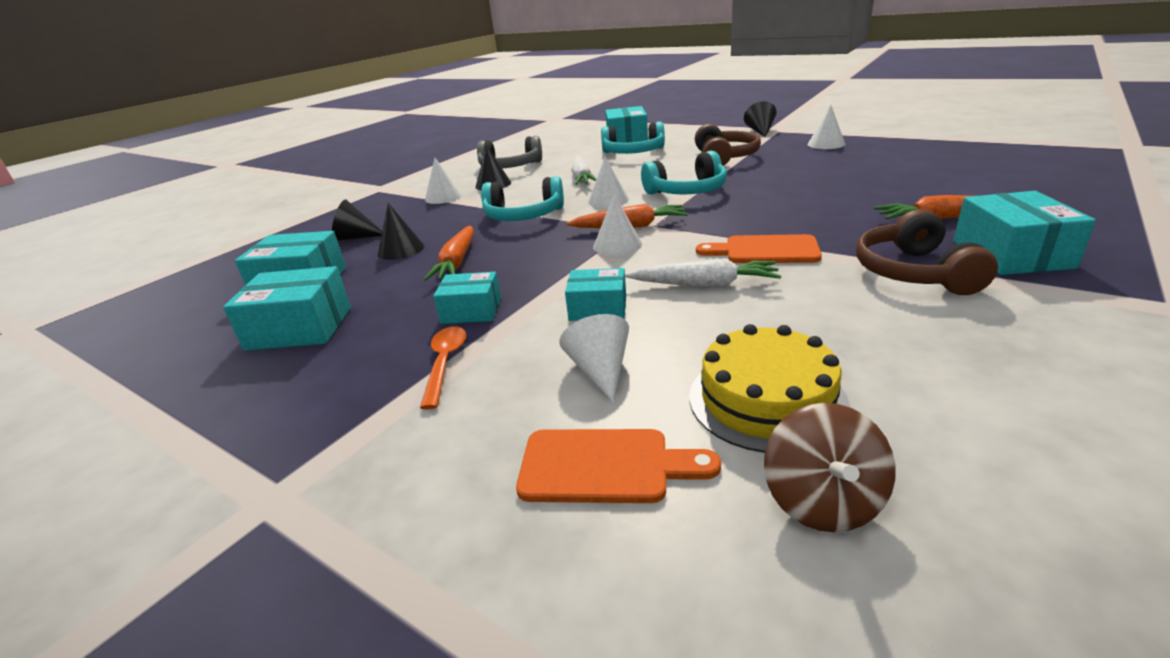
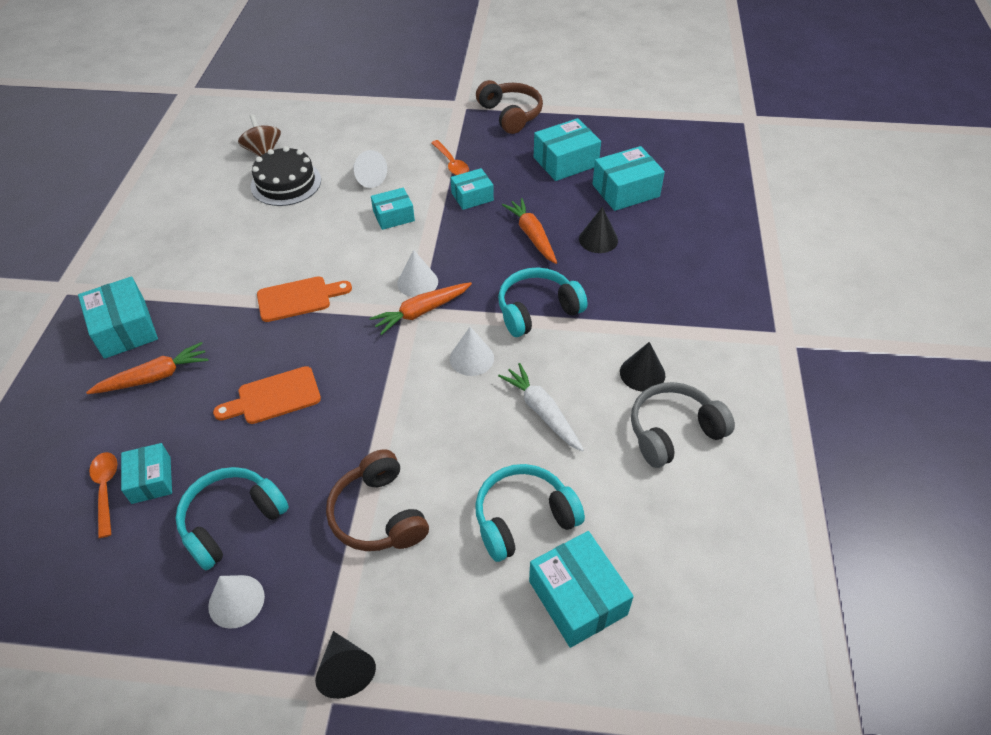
camera: 150 degrees right, 20 degrees up
black cone [332,199,382,241] -> none
white cone [425,158,462,204] -> none
orange cutting board [516,429,721,503] -> orange cutting board moved to [213,366,321,424]
white carrot [625,258,781,287] -> none
turquoise headphones [641,151,727,195] -> turquoise headphones moved to [175,467,289,570]
yellow cake [689,324,850,453] -> black cake [251,146,321,206]
brown headphones [856,209,998,295] -> brown headphones moved to [476,80,543,134]
none -> orange spoon [89,452,117,538]
none -> turquoise box [121,443,172,504]

